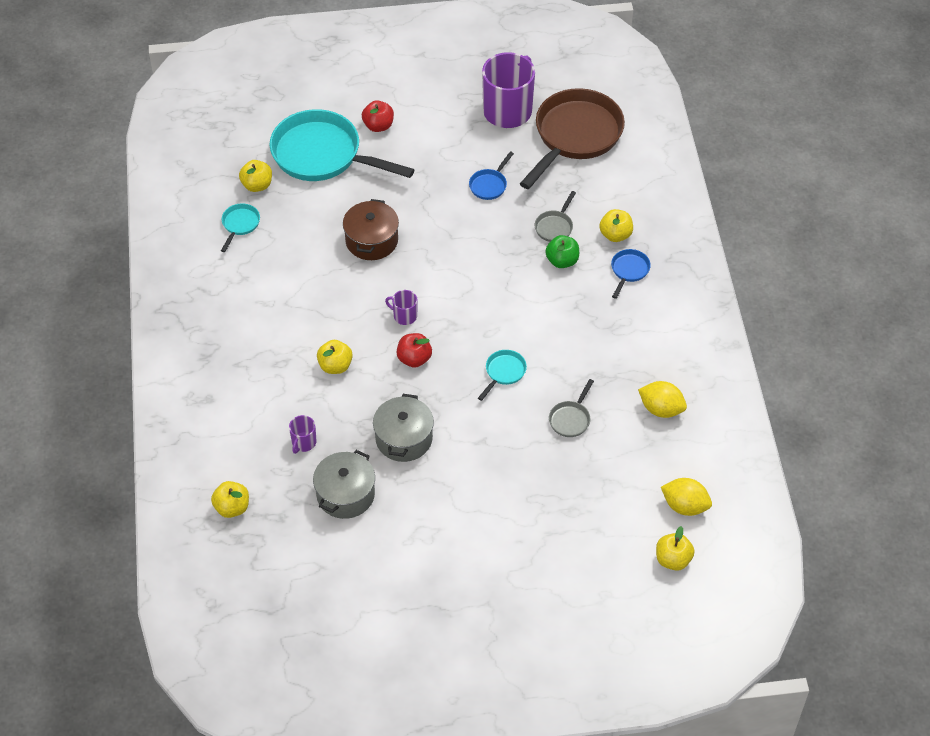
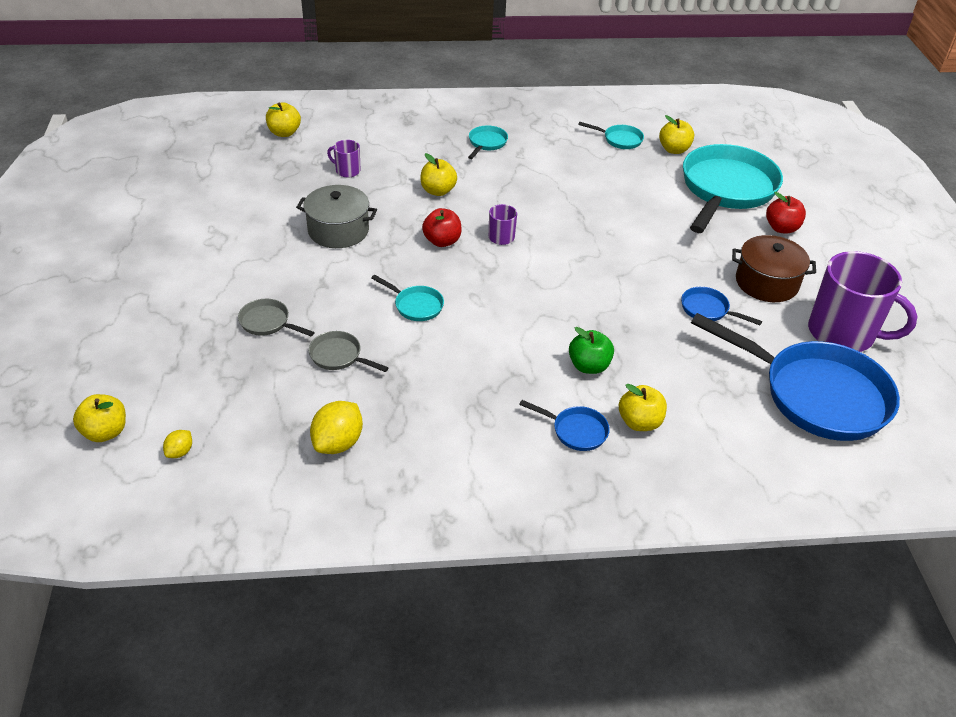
camera: 90 degrees right, 10 degrees down
grey pot [313,450,375,519] -> none
brown pot [343,199,399,260] -> brown pot moved to [732,235,816,302]
brown pan [520,88,625,189] -> blue pan [691,313,900,441]
grey pan [535,191,576,242] -> grey pan moved to [238,299,314,336]
yellow lemon [661,478,712,516] -> yellow lemon [163,430,192,458], size x0.53
none -> turquoise pan [468,125,508,159]

